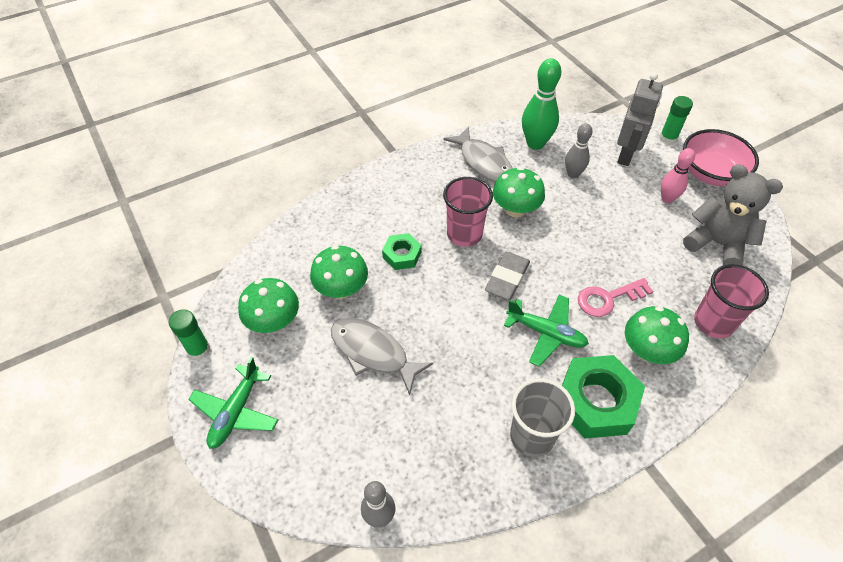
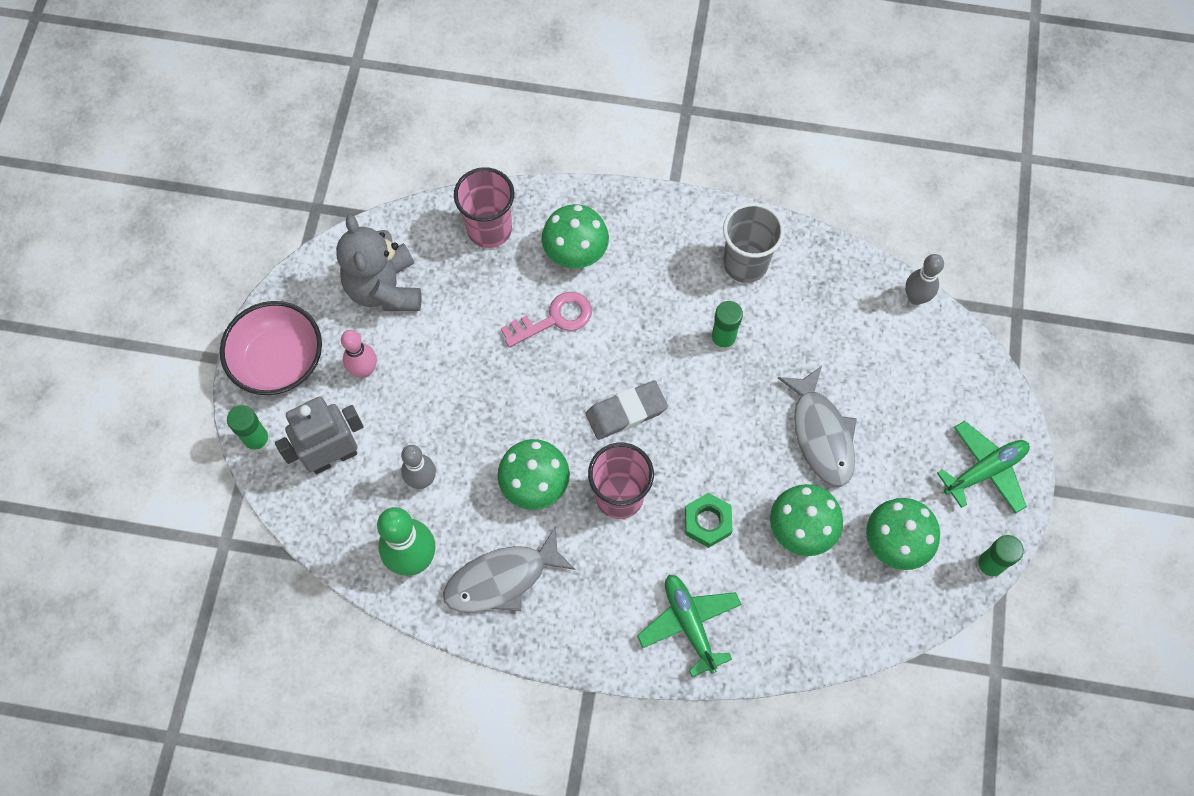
camera: 140 degrees left, 15 degrees up
grey fish [444,126,513,183] -> grey fish turned 120 degrees counterclockwise [443,526,576,613]
green plane [504,295,589,367] -> green plane moved to [637,575,742,677]
green nut [562,355,645,439] -> none
pink key [578,278,653,317] -> pink key turned 45 degrees counterclockwise [501,292,592,347]
none -> green glue stick [711,301,743,351]

